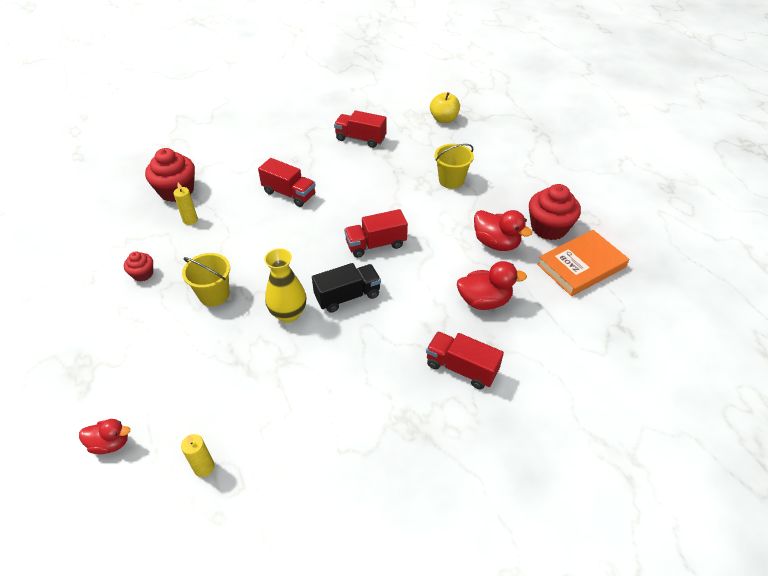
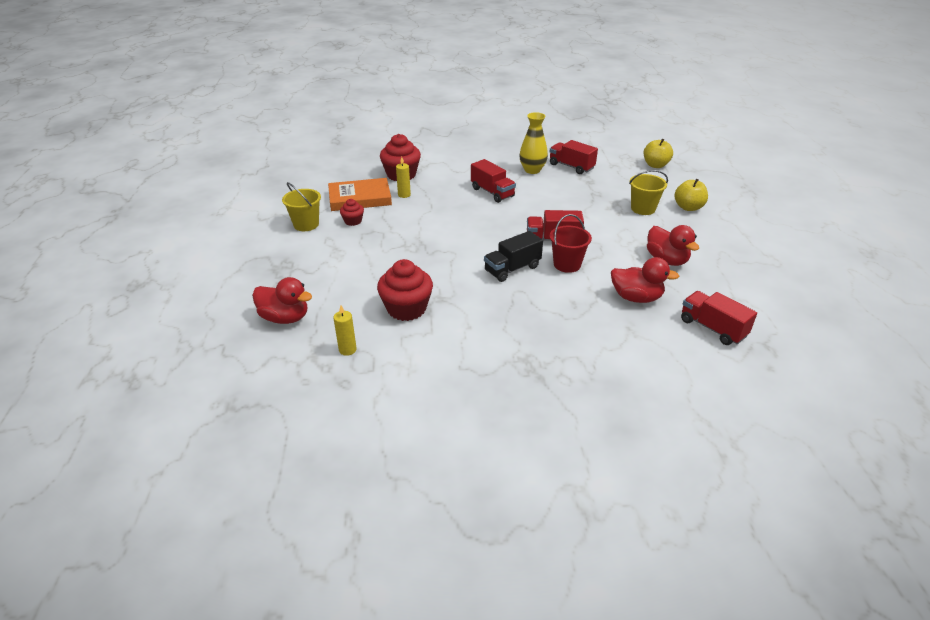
camera: 20 degrees right, 10 degrees down
red duck [79,419,130,454] -> red duck [252,277,312,324], size x1.54
yellow bucket [182,253,230,306] -> yellow bucket moved to [282,182,321,231]
yellow vase [264,248,307,323] -> yellow vase moved to [519,112,548,174]
black truck [312,263,381,313] -> black truck turned 150 degrees clockwise [484,231,543,282]
red truck [426,331,504,389] -> red truck moved to [681,291,757,345]
red cupcake [529,184,581,240] -> red cupcake moved to [377,259,433,321]
orange book [537,230,629,296] -> orange book moved to [328,178,392,211]
none -> red bucket [550,214,592,273]
none -> yellow apple [674,179,708,211]

